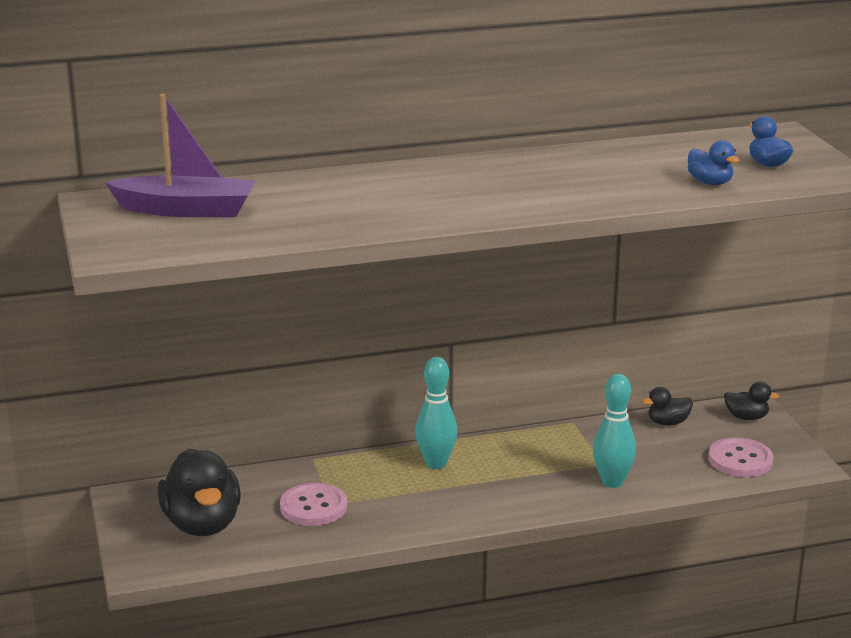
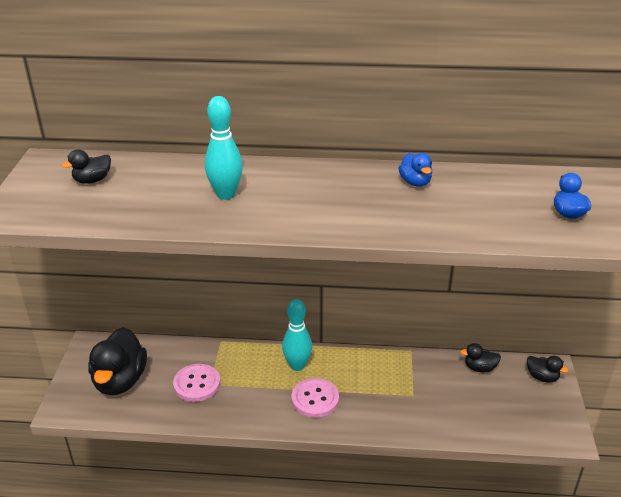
camera: 20 degrees right, 10 degrees up
purple boat [105,94,256,217] -> black duck [62,149,111,184]
turquoise bowling pin [593,374,636,488] -> turquoise bowling pin moved to [205,96,243,200]
blue duck [688,140,740,185] -> blue duck moved to [399,153,432,186]
pink button [708,437,774,477] -> pink button moved to [291,378,339,418]

